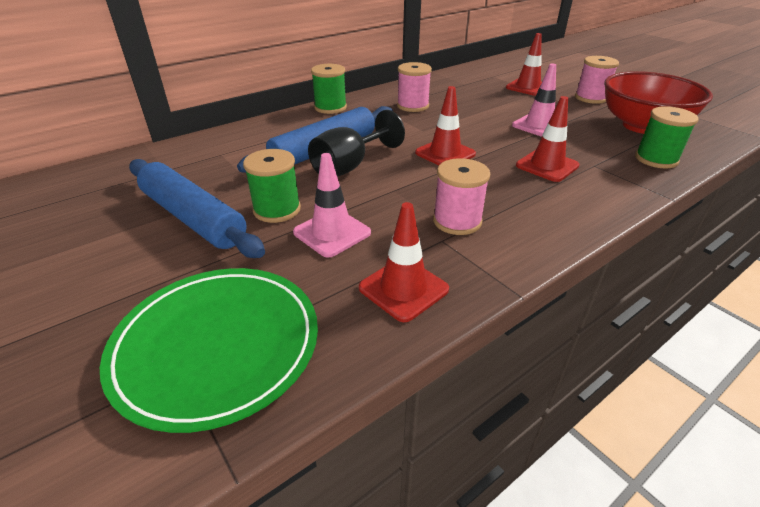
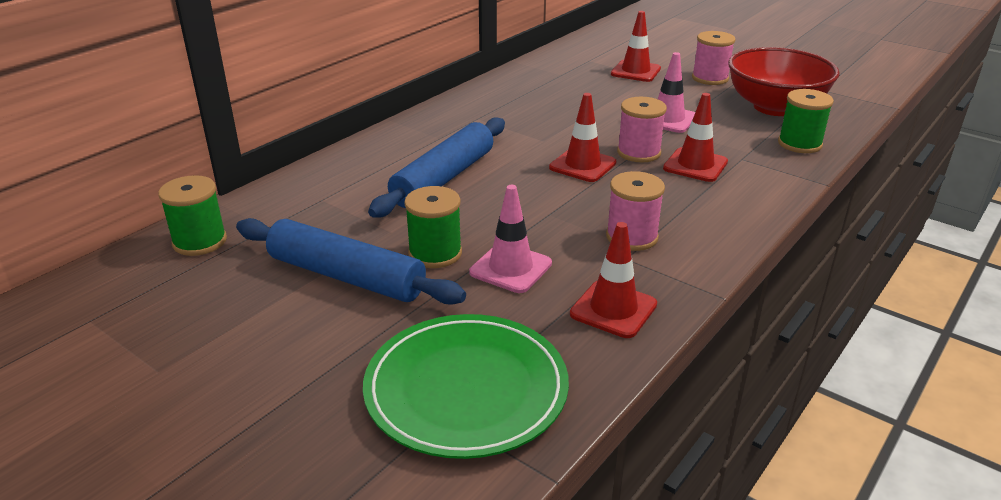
camera: 15 degrees left, 5 degrees down
black goblet [308,110,405,177] -> none
green spool [311,64,347,114] -> green spool moved to [158,175,227,256]
pink spool [397,62,432,112] -> pink spool moved to [617,97,667,162]

